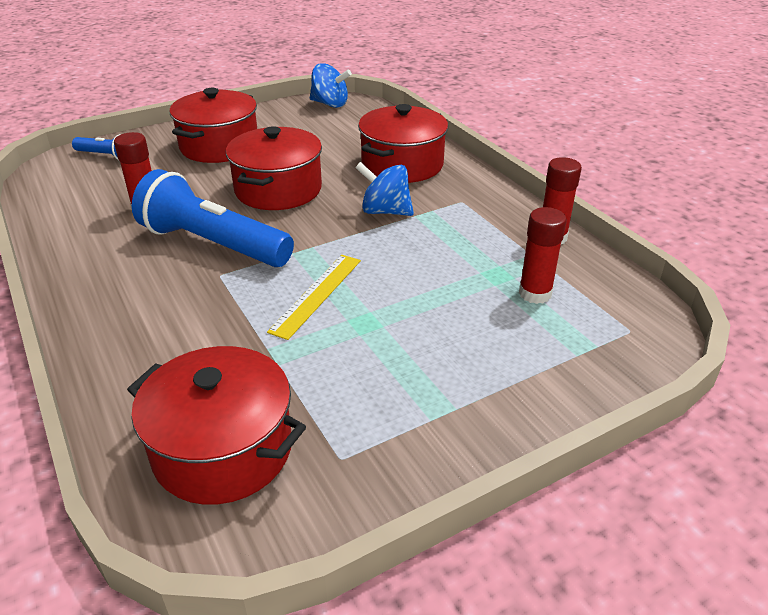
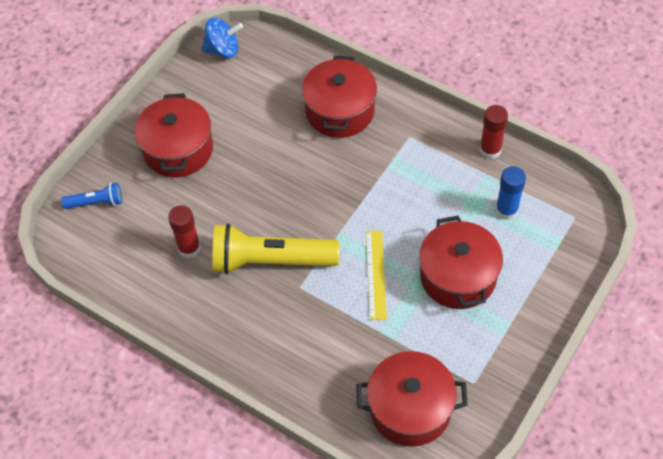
camera: 25 degrees left, 20 degrees up
blue flashlight [132,169,294,267] -> yellow flashlight [212,223,339,275]
red pot [226,126,322,210] -> red pot moved to [419,216,503,309]
blue spinning top [355,162,414,216] -> none
red glue stick [519,207,567,304] -> blue glue stick [496,166,526,220]

